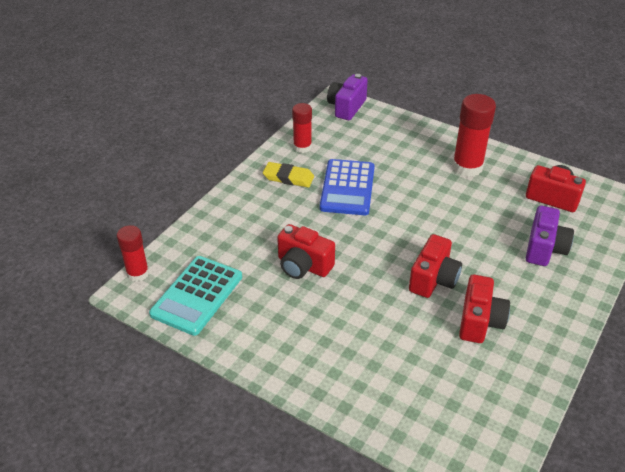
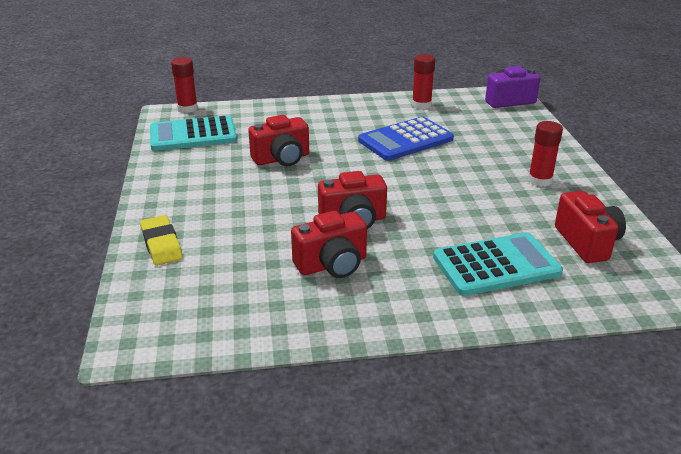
camera: 50 degrees right, 10 degrees down
yellow eraser [263,162,314,188] -> yellow eraser moved to [140,215,183,266]
red camera [277,224,335,279] -> red camera turned 105 degrees counterclockwise [248,115,309,166]
red glue stick [452,94,496,177] -> red glue stick [528,121,563,187], size x0.63
purple camera [526,206,574,266] -> turquoise calculator [433,232,563,296]

